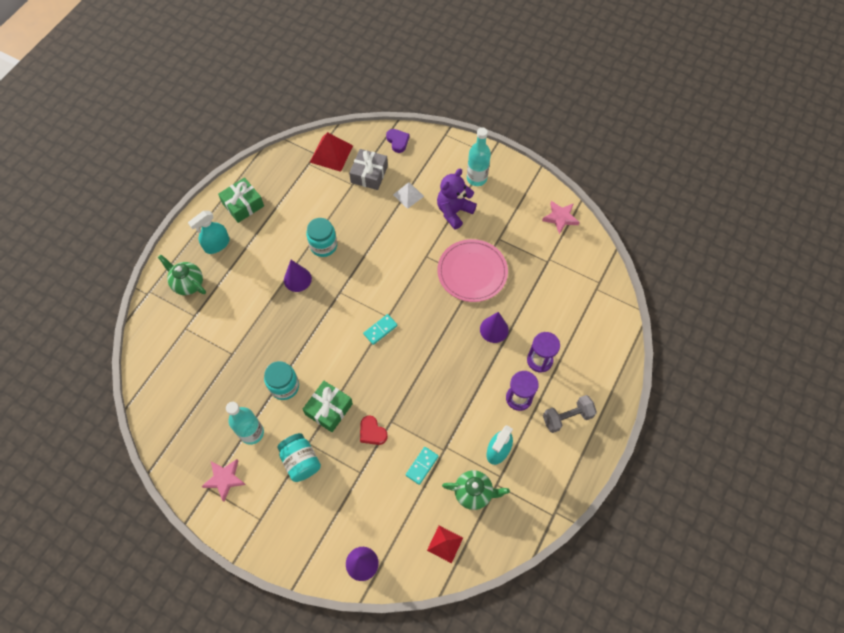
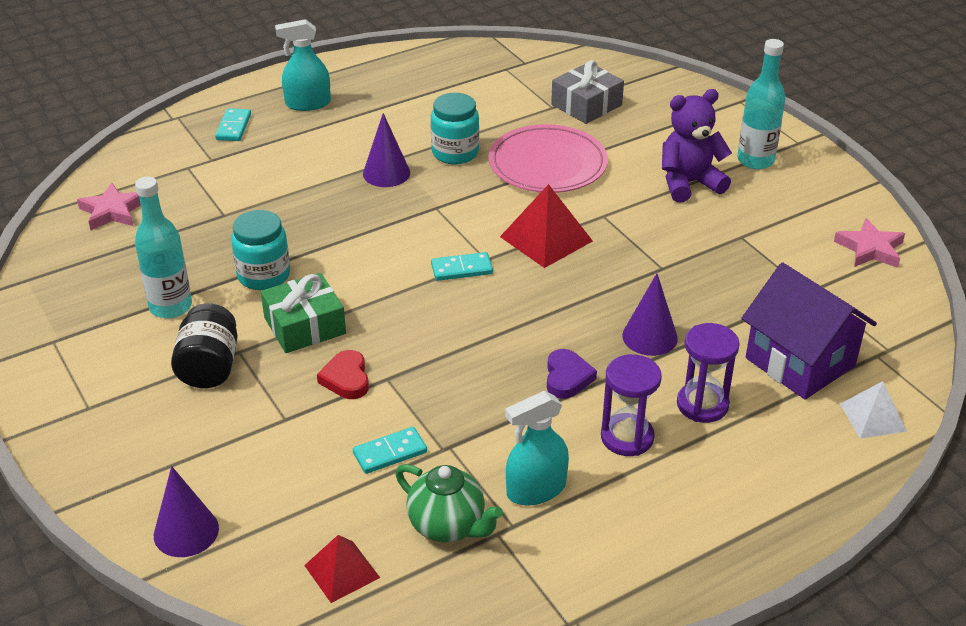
camera: 30 degrees right, 25 degrees down
green teapot [158,255,206,295] -> turquoise domino [215,108,251,141]
pink star [201,459,246,502] -> pink star moved to [77,182,141,230]
green gift [218,177,264,223] -> none
turquoise jar [277,433,321,482] -> black jar [171,303,238,388]
red pyramid [310,132,353,172] -> red pyramid moved to [500,184,593,268]
purple heart [386,129,410,153] -> purple heart moved to [547,349,597,399]
white pyramid [393,182,424,209] -> white pyramid moved to [840,381,907,439]
pink plate [437,239,508,302] -> pink plate moved to [489,124,608,193]
grey dumbbell [543,395,597,433] -> none
none -> purple house [741,263,877,399]

